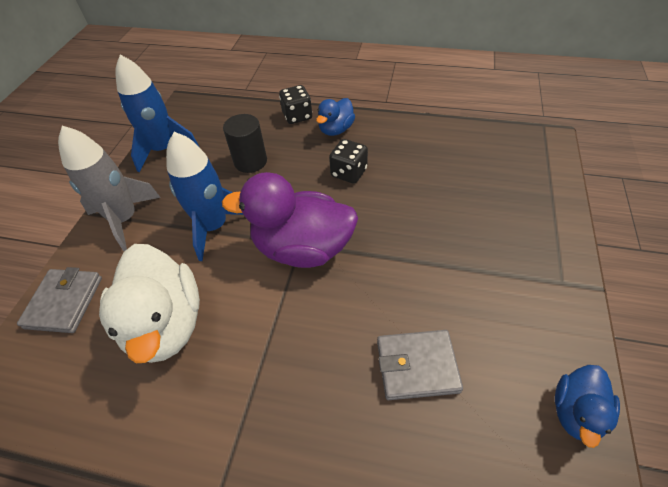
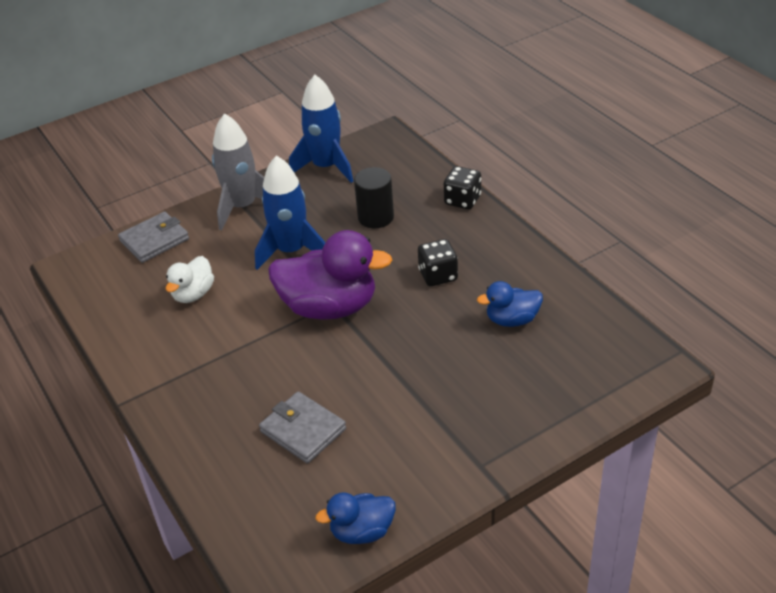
camera: 45 degrees right, 10 degrees down
white duck [99,244,200,363] -> white duck [166,256,214,303], size x0.53
purple duck [222,172,358,268] -> purple duck turned 135 degrees clockwise [268,230,392,320]
blue duck [316,98,355,136] -> blue duck moved to [477,281,543,327]

